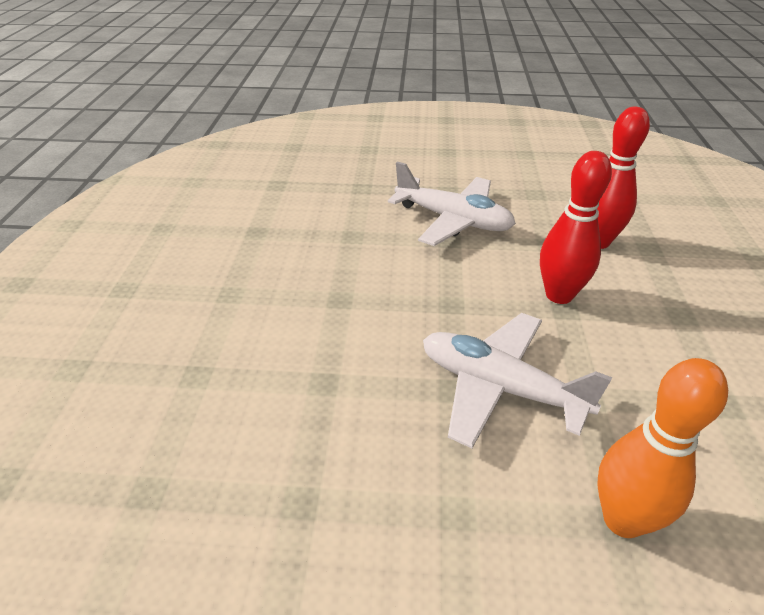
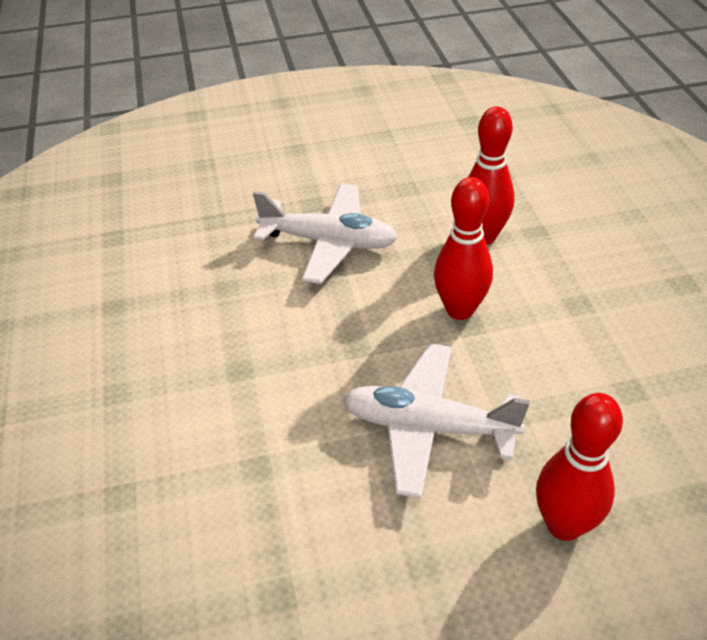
camera: 15 degrees left, 5 degrees up
orange bowling pin [597,358,728,538] -> red bowling pin [536,393,623,541]

